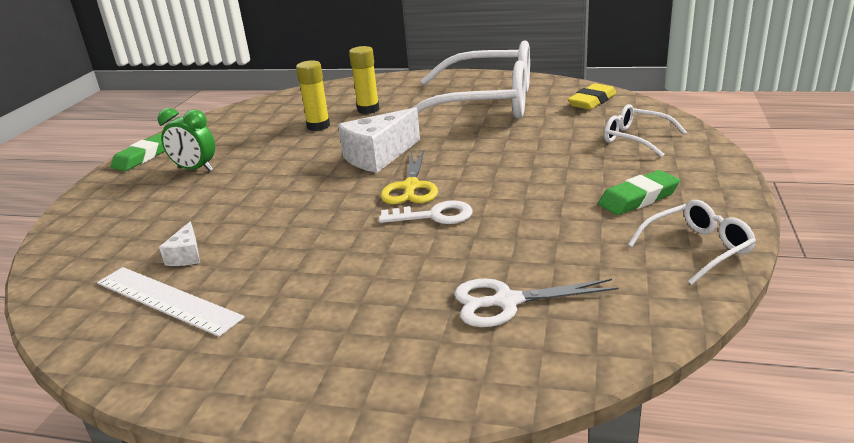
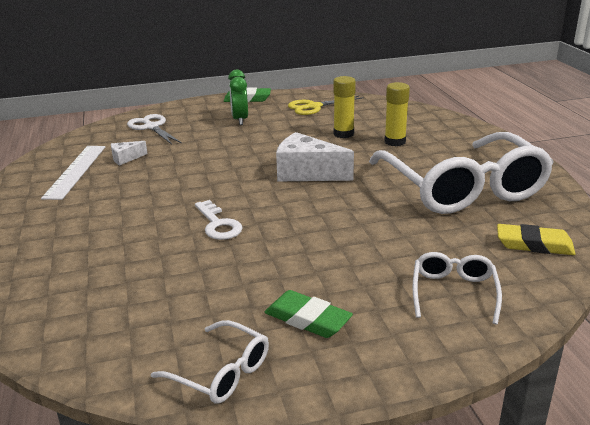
camera: 60 degrees right, 0 degrees up
yellow scissors [381,150,438,204] -> yellow scissors moved to [288,96,364,115]
white scissors [454,279,619,327] -> white scissors moved to [127,114,182,144]

